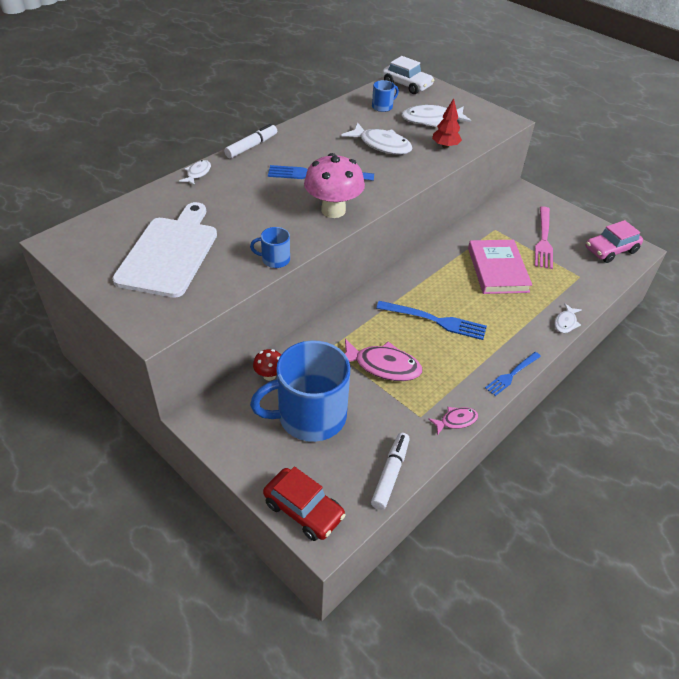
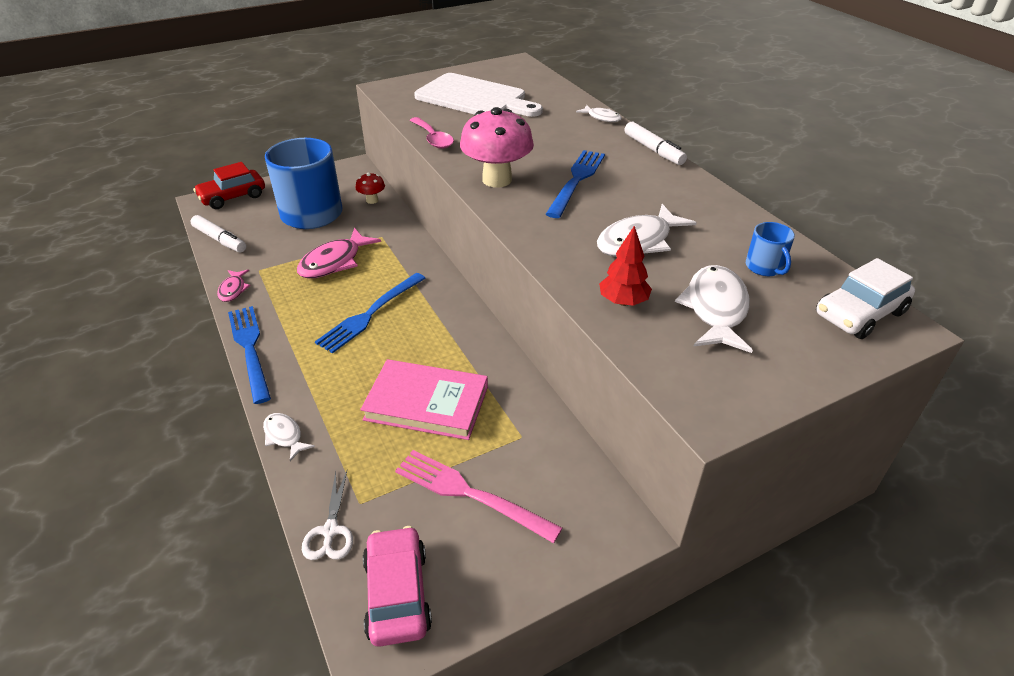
camera: 110 degrees right, 5 degrees down
blue mug [250,227,290,268] -> pink spoon [410,117,454,149]
blue fork [485,352,541,396] -> blue fork [228,306,271,404], size x1.55
none -> white scissors [302,471,353,560]

